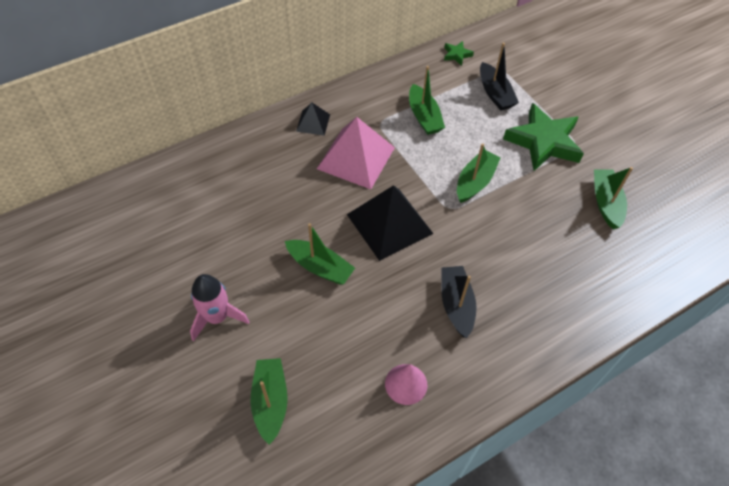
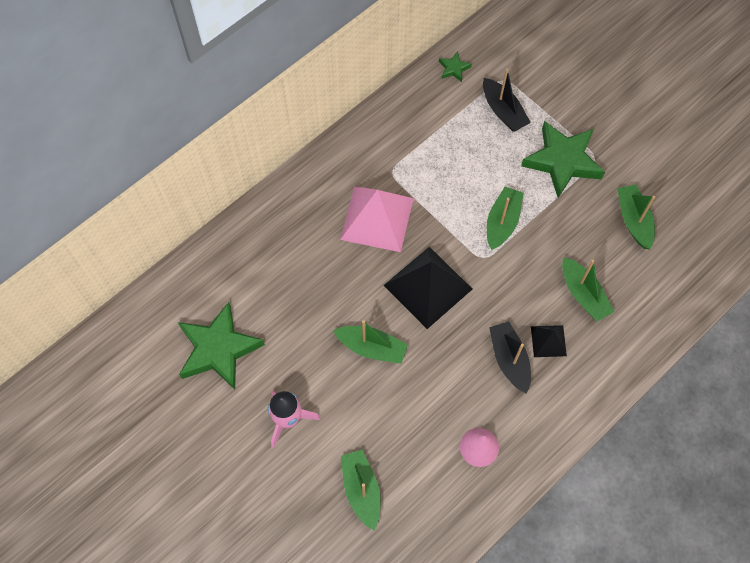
camera: 10 degrees left, 10 degrees up
black pyramid [296,103,330,136] -> black pyramid moved to [531,325,567,357]
green boat [409,66,445,135] -> green boat moved to [562,257,614,321]
none -> green star [178,302,265,390]

